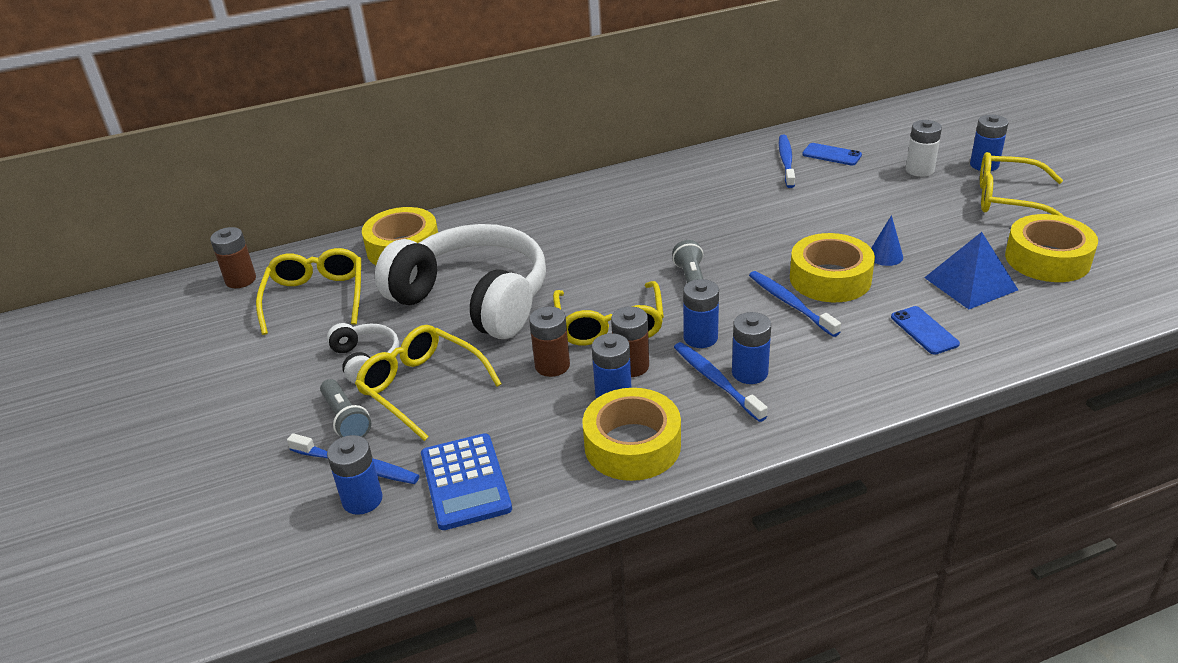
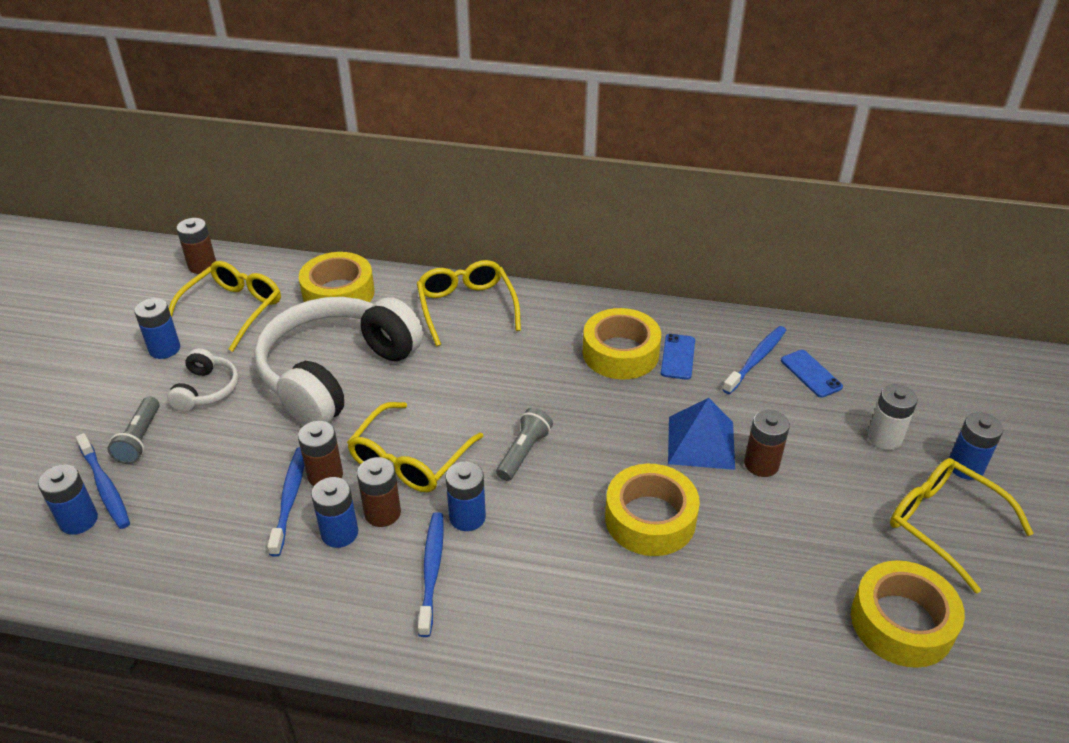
camera: 30 degrees right, 5 degrees up
yellow glasses [355,325,502,441] -> yellow glasses moved to [417,260,521,346]
white headphones [375,224,546,339] -> white headphones turned 120 degrees counterclockwise [254,297,423,425]
blue calculator [421,433,512,530] -> none
yellow tape [582,388,681,481] -> yellow tape moved to [583,308,661,380]
blue battery [732,312,771,384] -> blue battery moved to [134,298,180,359]
blue toothbrush [749,271,841,337] -> blue toothbrush moved to [267,447,304,557]
blue cone [871,215,903,266] -> none
blue phone [891,306,960,355] -> blue phone moved to [661,334,695,380]
blue pyramid [924,232,1018,309] -> blue pyramid moved to [668,398,735,470]
none -> brown battery [744,410,790,477]

